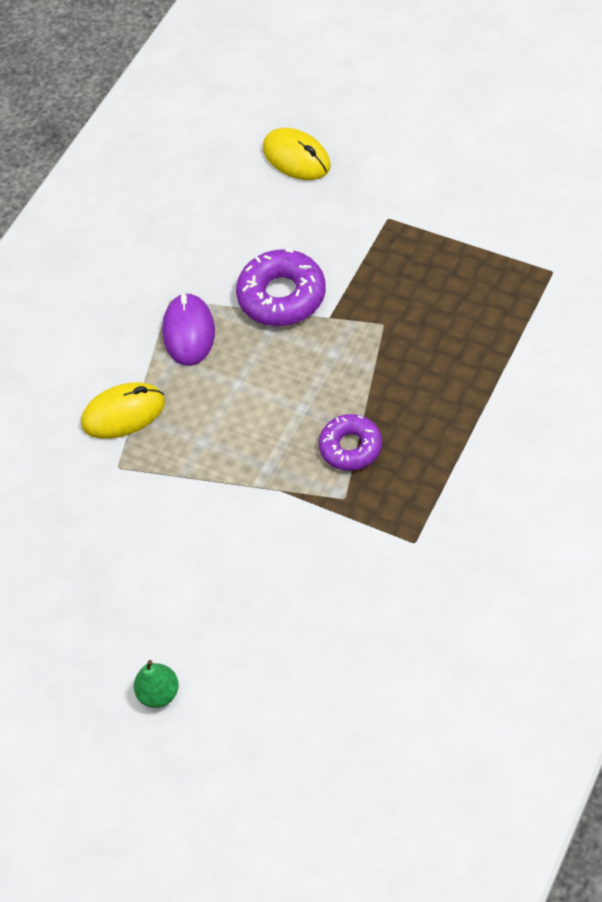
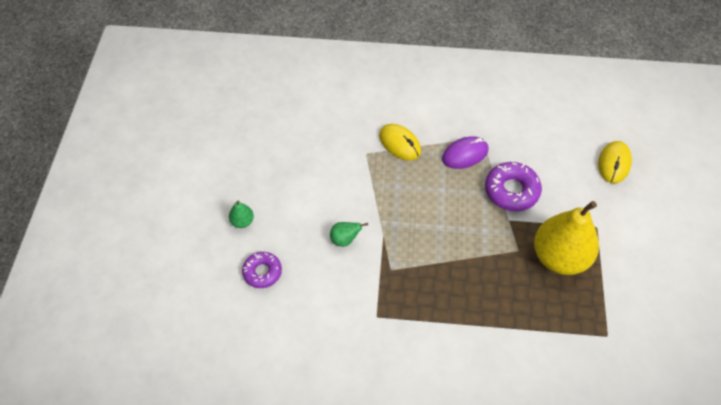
camera: 60 degrees right, 0 degrees up
purple donut [319,414,382,471] -> purple donut moved to [242,252,282,288]
none -> green pear [330,222,368,247]
none -> yellow pear [534,201,599,275]

